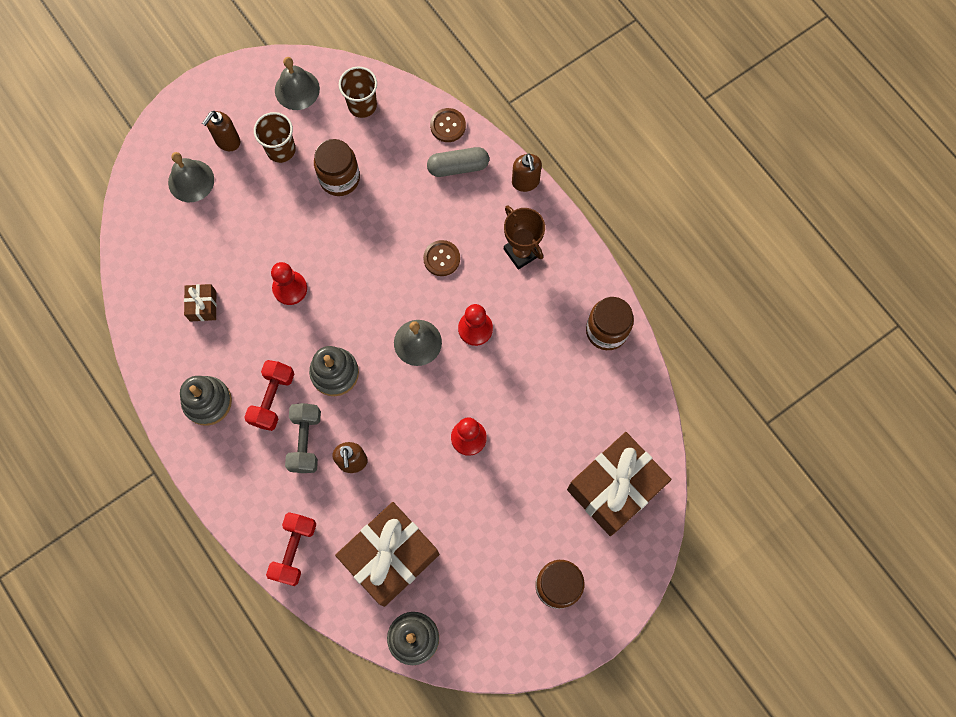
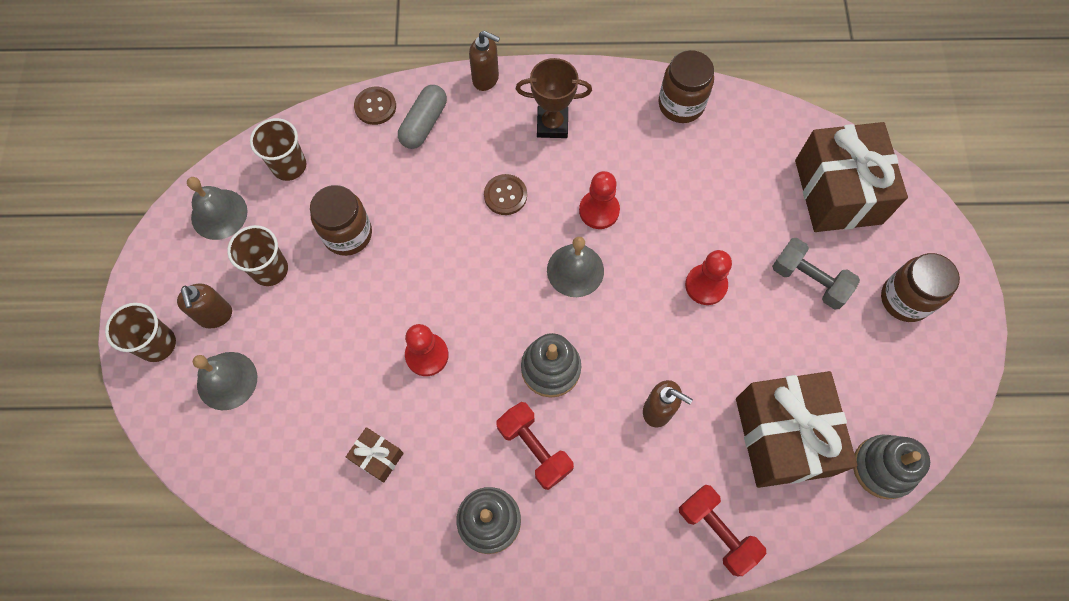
camera: 55 degrees left, 5 degrees down
grey dumbbell [285,403,321,473] -> grey dumbbell moved to [772,238,860,309]
none -> brown cup [105,303,176,362]

